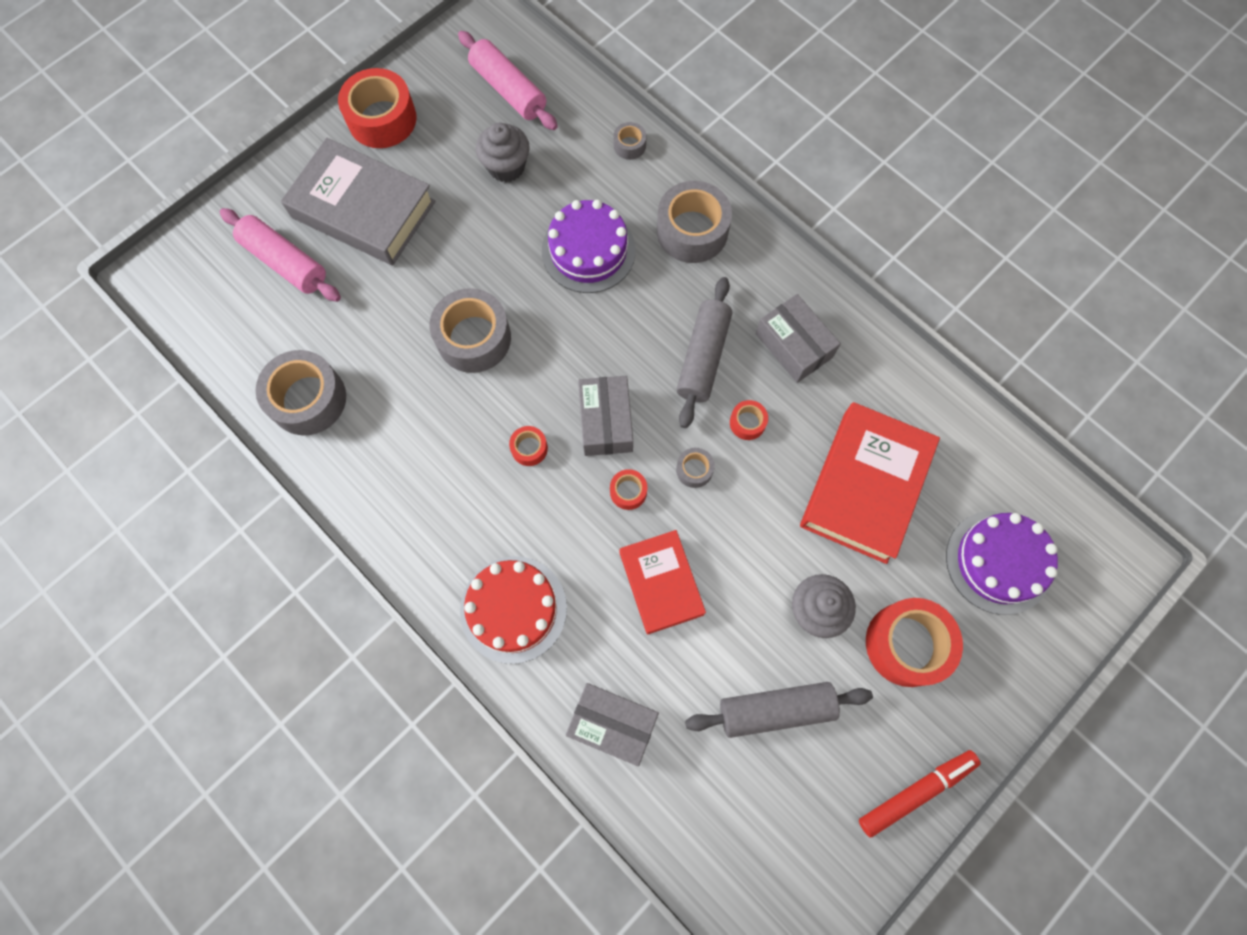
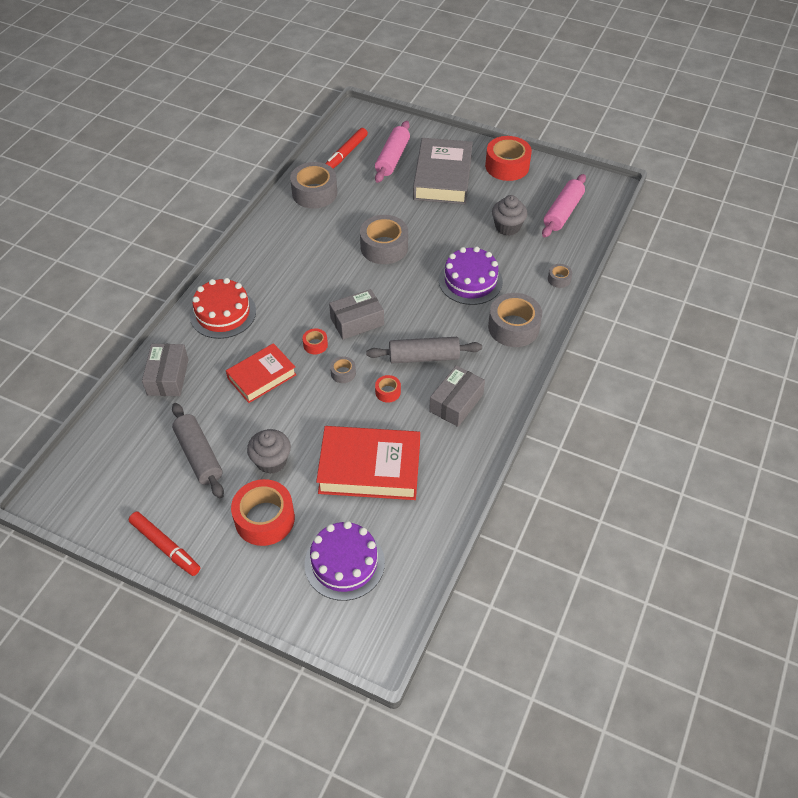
camera: 70 degrees right, 20 degrees down
red tape [509,426,548,466] -> none
none -> red marker [325,128,368,169]

